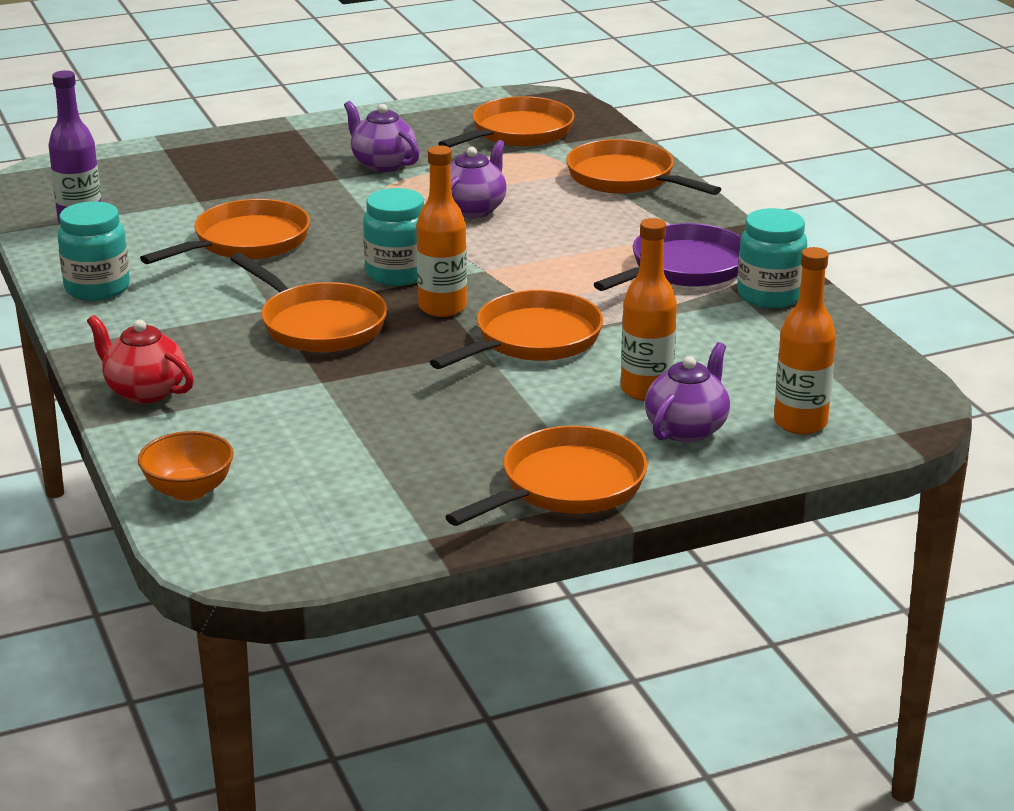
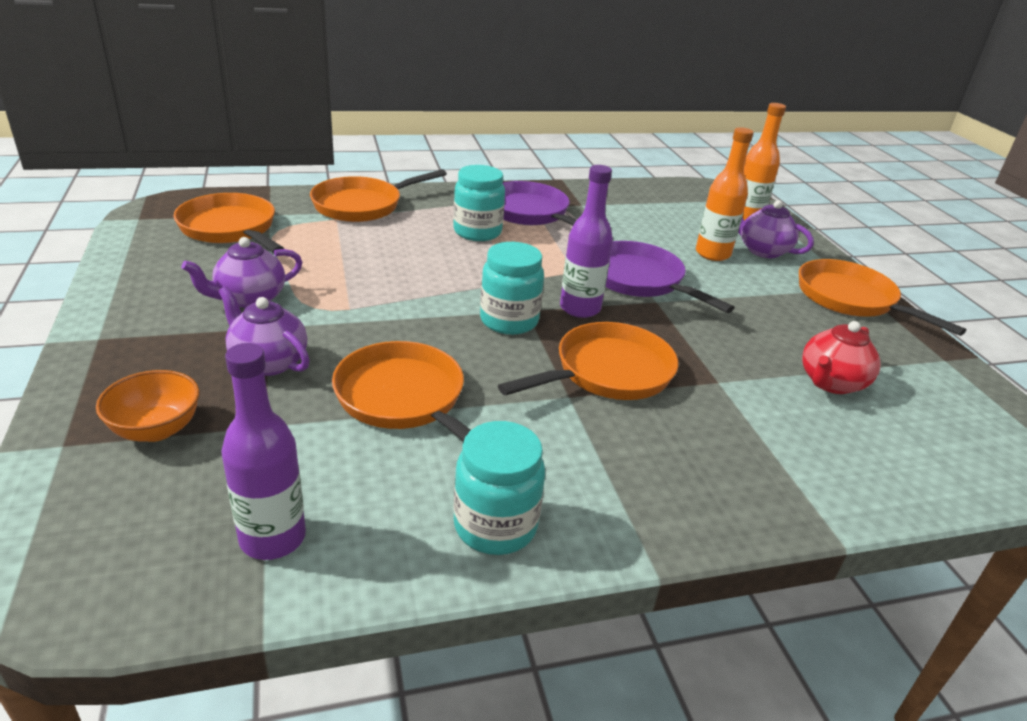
camera: 85 degrees left, 5 degrees up
red teapot [87,315,194,404] -> red teapot moved to [802,321,881,394]
orange bowl [138,431,234,501] -> orange bowl moved to [96,370,200,442]
orange bottle [416,145,467,317] -> purple bottle [560,165,613,318]
orange pan [430,290,603,369] -> purple pan [605,241,735,313]
purple teapot [450,140,507,218] -> purple teapot moved to [219,286,310,376]
turquoise jar [737,208,807,308] -> turquoise jar moved to [453,165,505,241]

